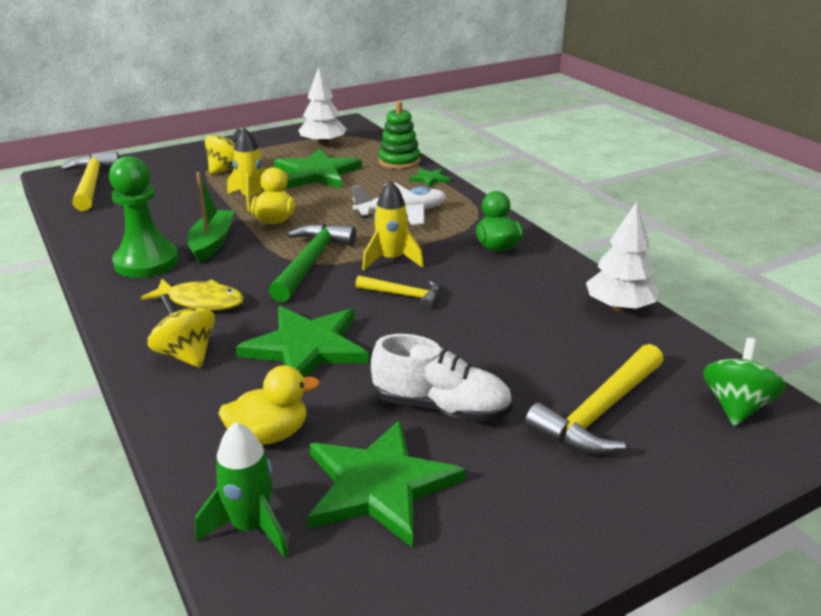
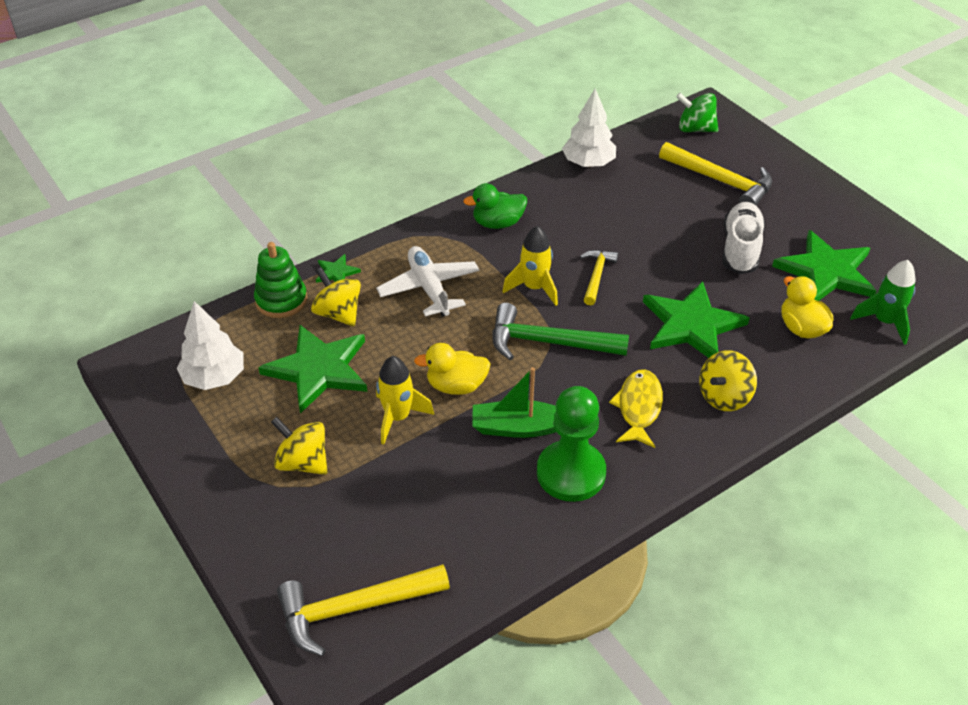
camera: 95 degrees left, 15 degrees up
none -> yellow spinning top [311,267,361,327]

